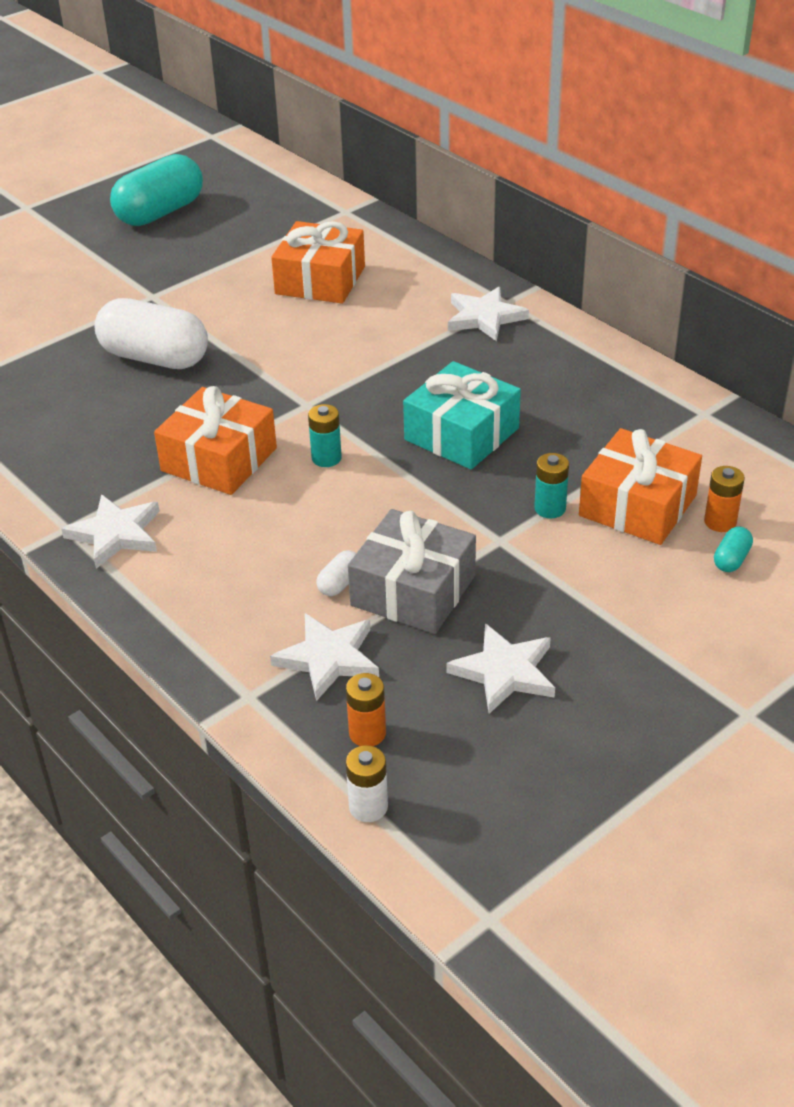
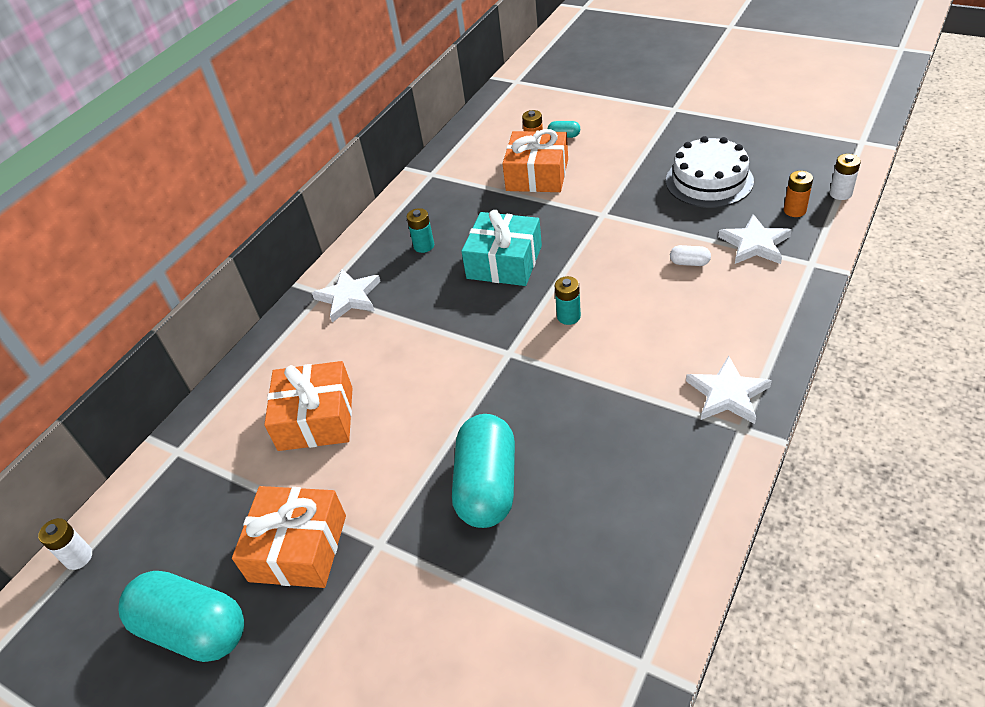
camera: 105 degrees left, 5 degrees up
white capsule [95,298,208,369] -> turquoise capsule [452,414,515,528]
orange gift [154,386,277,495] -> orange gift moved to [232,486,346,588]
grey gift [348,509,476,634] -> none
white star [446,623,555,714] -> white cake [666,136,754,208]
turquoise battery [534,453,569,518] -> turquoise battery moved to [407,208,434,253]
none -> white battery [38,518,92,570]

